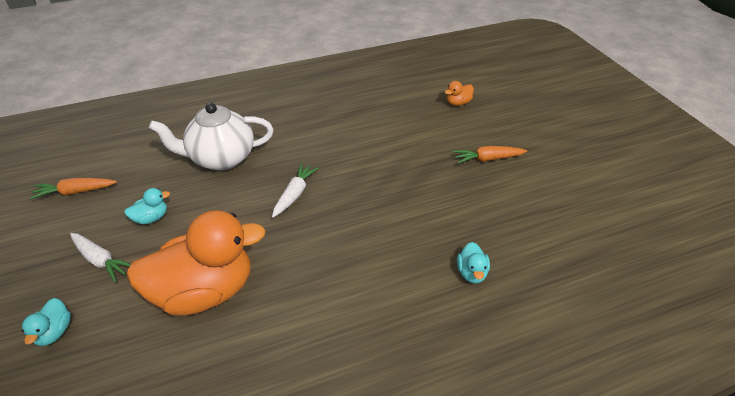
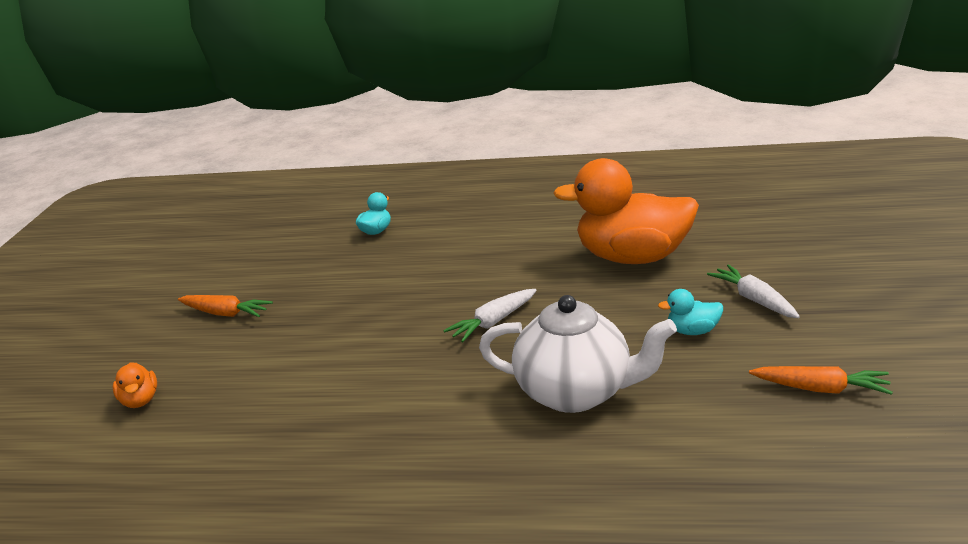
camera: 150 degrees left, 15 degrees down
turquoise duck [22,298,71,346] -> none
orange duck [445,81,474,106] -> orange duck turned 75 degrees clockwise [113,362,157,408]

